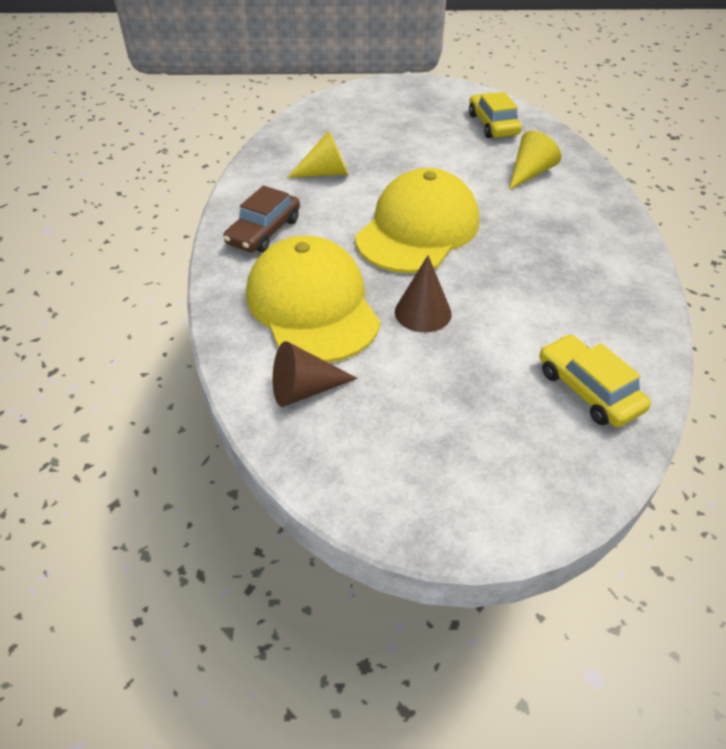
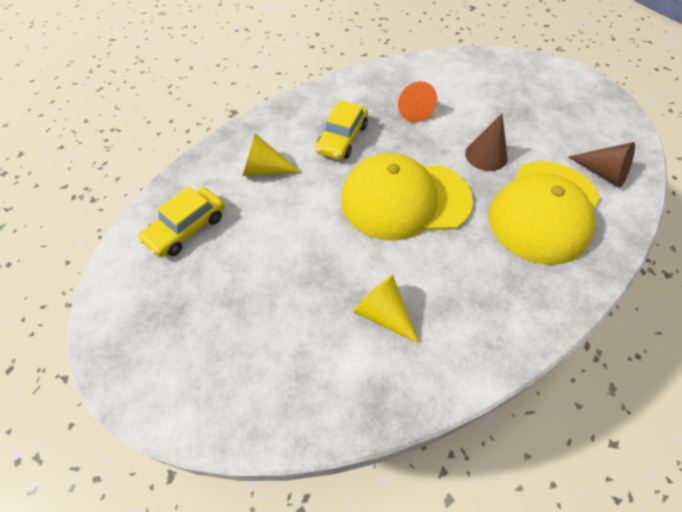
camera: 125 degrees left, 10 degrees up
brown car [223,186,300,252] -> none
yellow car [539,334,651,427] -> yellow car moved to [315,100,368,160]
none -> orange cone [398,81,437,122]

